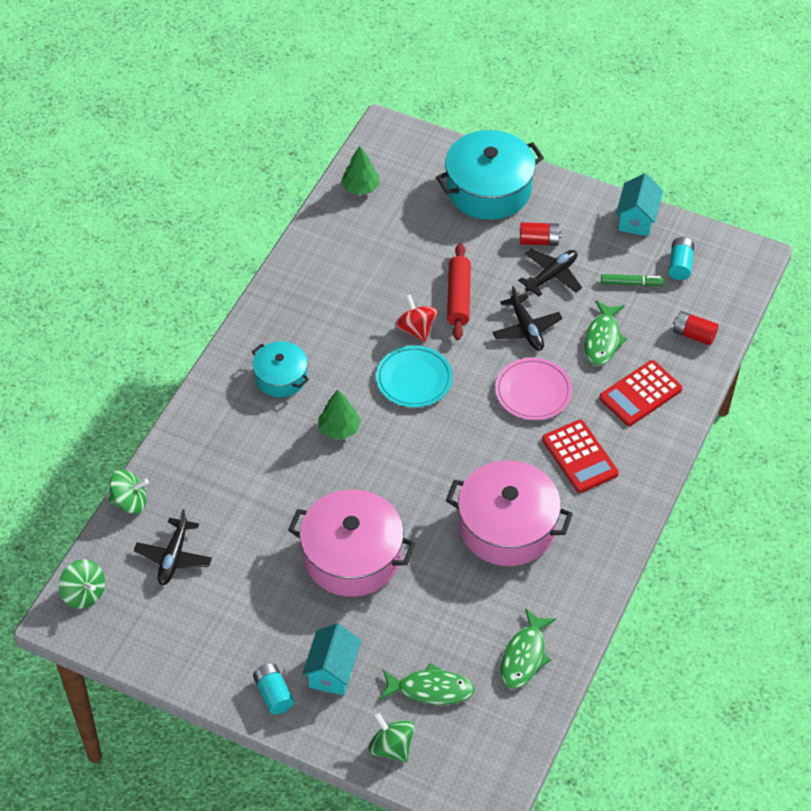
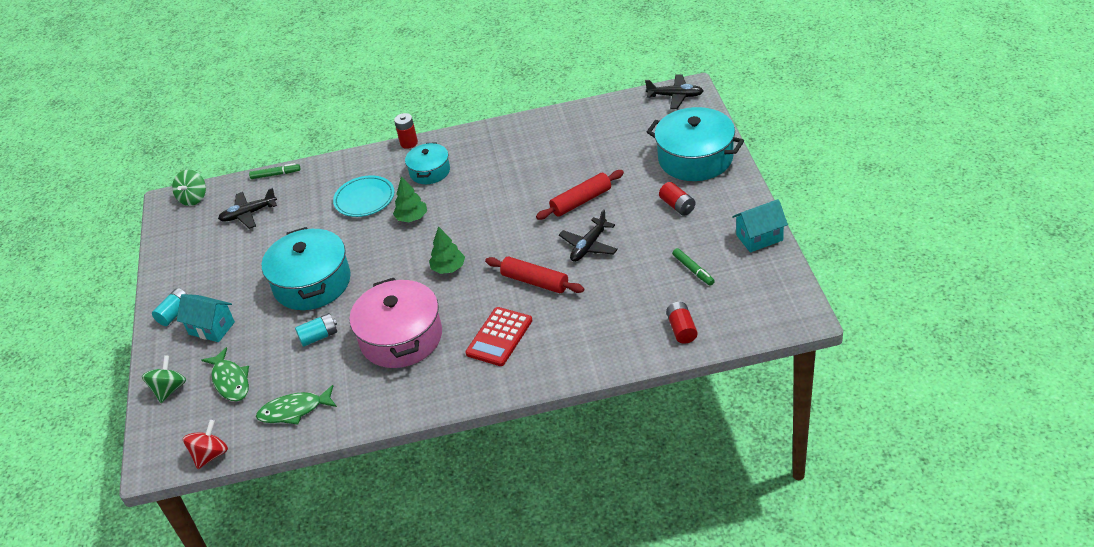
camera: 60 degrees right, 10 degrees down
green spinning top [108,470,149,514] -> green marker [249,163,300,179]
pink pot [288,489,416,597] -> turquoise pot [262,227,351,310]
turquoise house [302,623,361,696] -> turquoise house turned 45 degrees clockwise [177,294,235,342]
green tree [341,146,380,195] -> green tree moved to [429,226,465,274]
turquoise plate [376,346,453,407] -> turquoise plate moved to [333,175,394,217]
red spinning top [395,294,437,342] -> red spinning top moved to [183,420,228,469]
pink plate [495,358,572,420] -> red rolling pin [485,257,584,293]
black plane [518,249,582,296] -> black plane moved to [645,75,703,109]
green fish [584,301,627,366] -> none
red calculator [599,360,682,426] -> none
turquoise battery [668,237,694,280] -> turquoise battery moved to [295,313,337,347]
none -> red battery [394,113,418,149]

